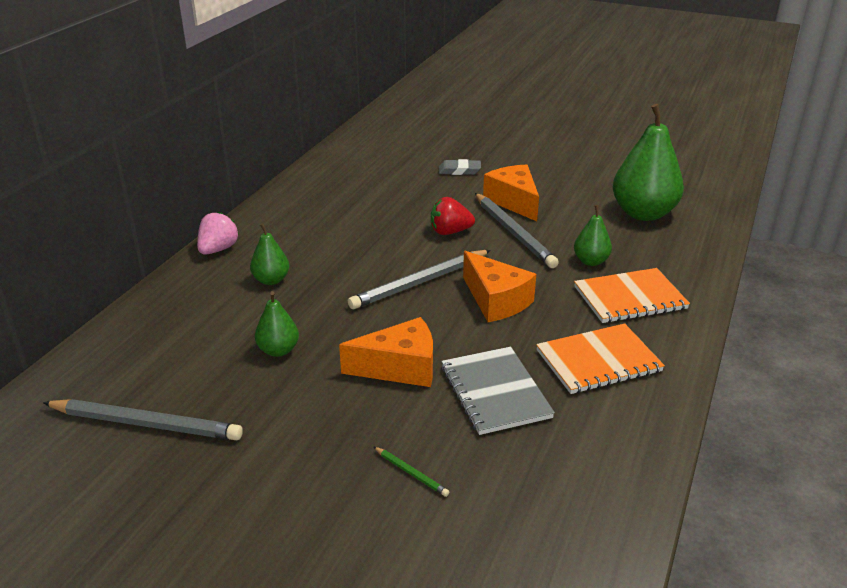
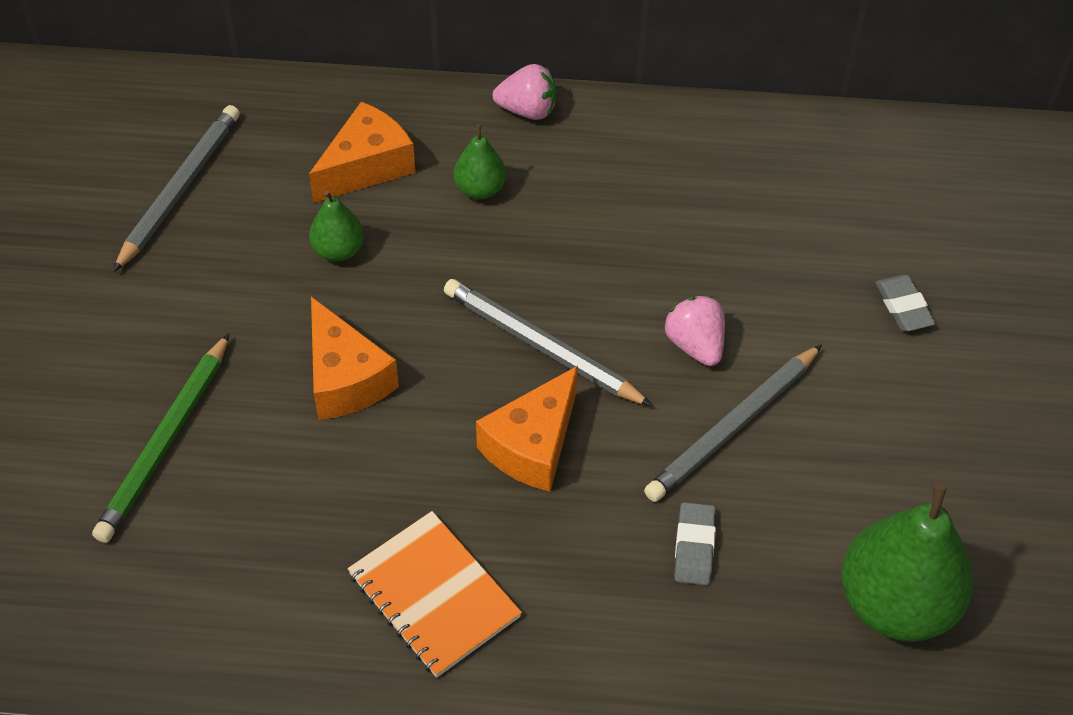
camera: 70 degrees right, 20 degrees up
grey pencil [43,399,243,440] -> grey pencil turned 150 degrees counterclockwise [113,105,240,272]
green pencil [373,446,449,497] -> green pencil [92,333,230,543], size x2.31
red strawberry [431,197,475,235] -> pink strawberry [665,296,725,366]
grey notebook [441,347,555,435] -> none
orange cheese [483,165,539,221] -> orange cheese moved to [309,102,416,203]
green pear [574,205,612,266] -> grey eraser [674,502,716,585]
orange notebook [574,268,690,323] -> none

